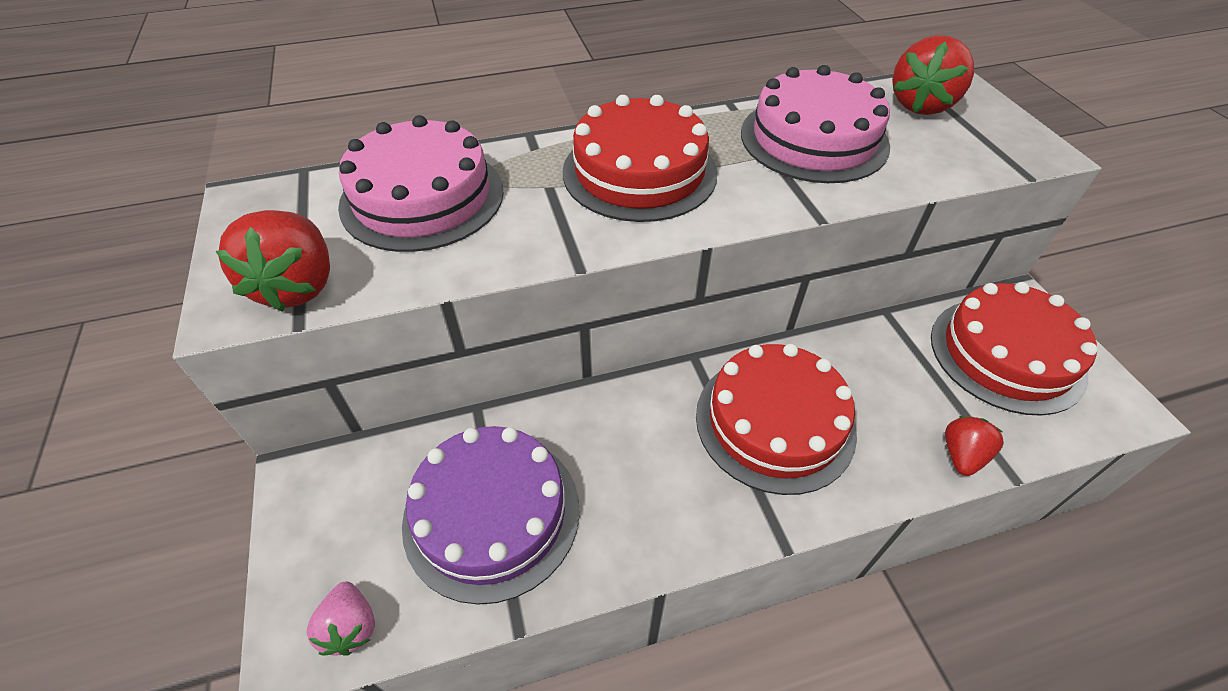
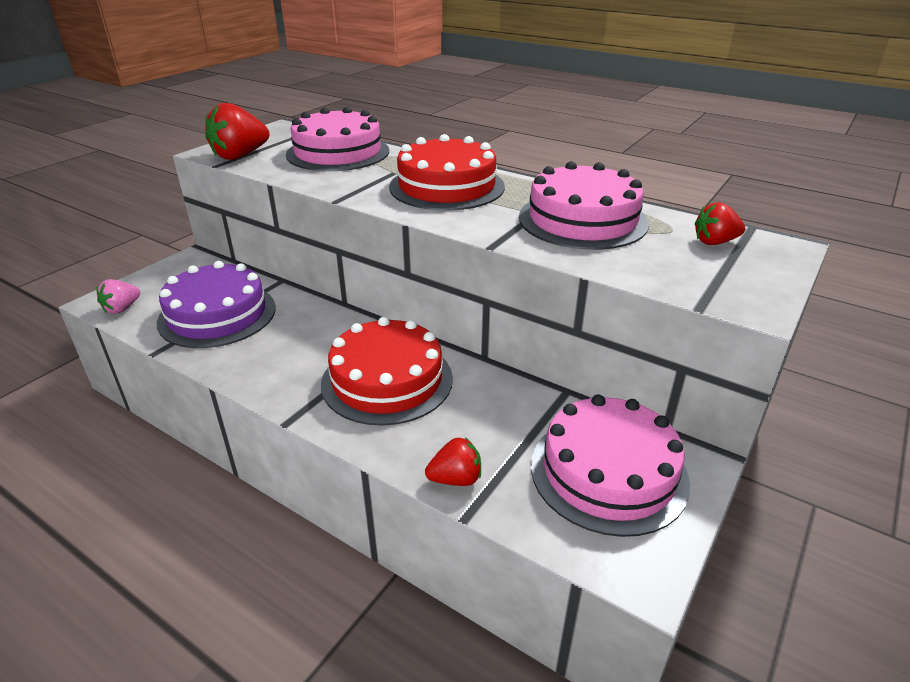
camera: 50 degrees right, 15 degrees down
red strawberry [892,35,974,115] -> red strawberry [695,202,745,245], size x0.60
red cake [931,282,1098,416] -> pink cake [531,394,690,537]

